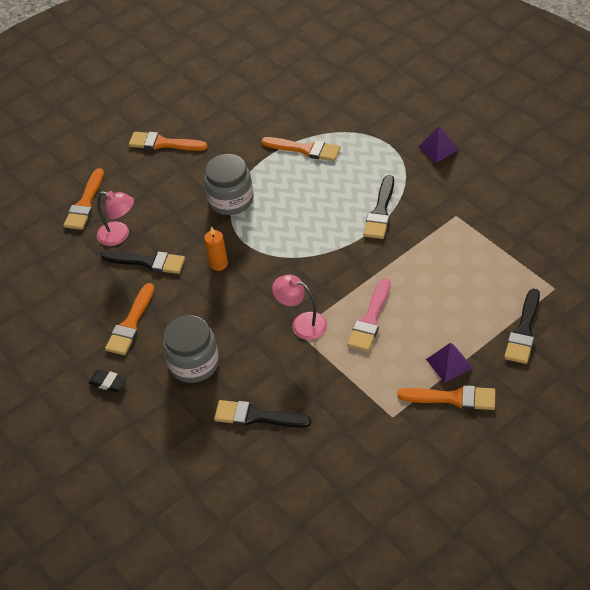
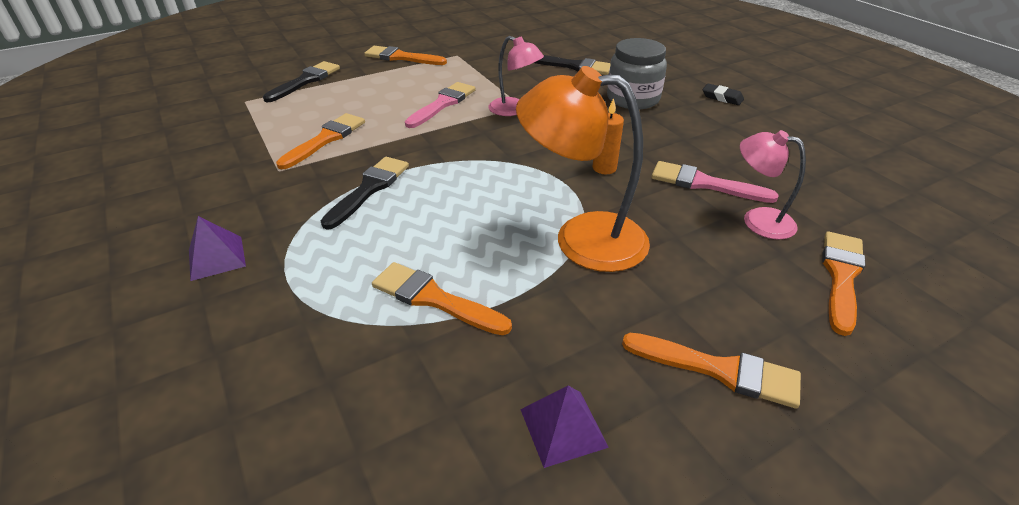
camera: 175 degrees left, 10 degrees down
black brush [100,250,185,274] -> pink brush [651,161,778,203]
orange brush [105,283,155,355] -> orange brush moved to [276,113,365,169]
grey jar [204,154,253,215] -> orange lamp [516,66,650,272]
purple pyramid [426,343,473,383] -> purple pyramid moved to [520,386,609,468]

